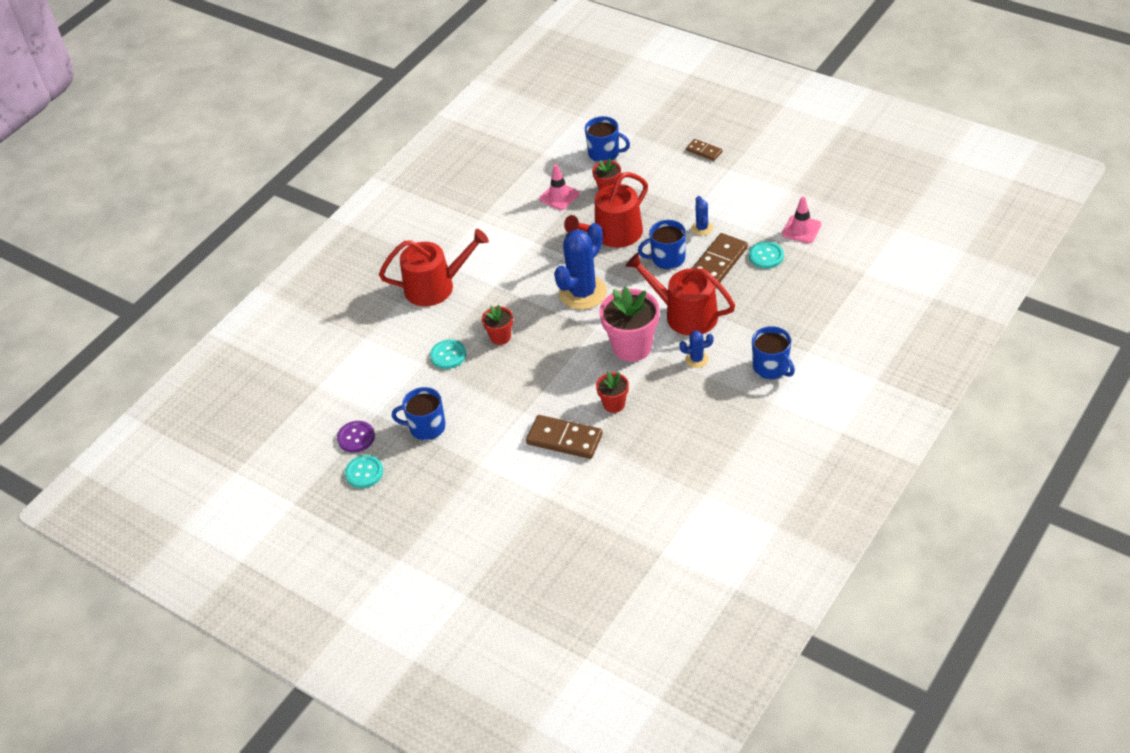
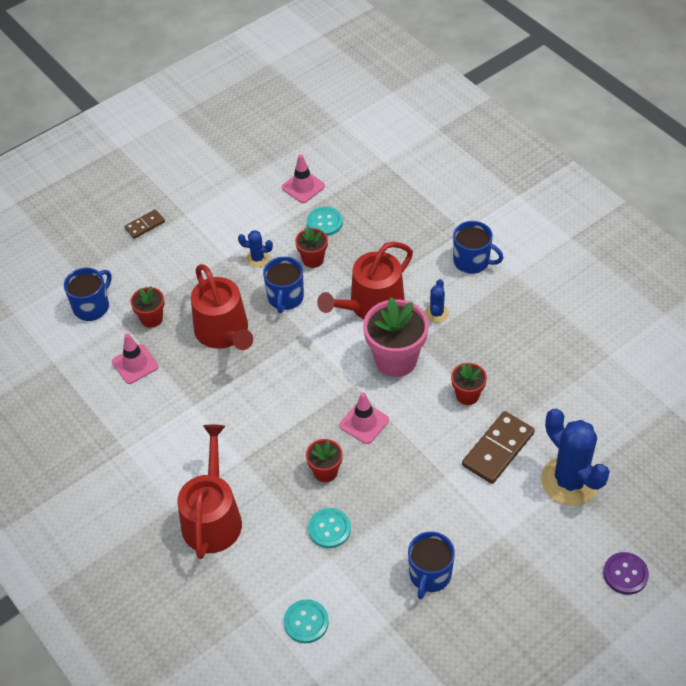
camera: 75 degrees left, 5 degrees up
purple button [337,421,375,453] -> purple button moved to [603,552,649,595]
turquoise button [345,455,383,488] -> turquoise button moved to [284,599,329,643]
blue cactus [554,223,607,310] -> blue cactus moved to [541,409,610,505]
brown domino [692,233,748,283] -> red flower pot [295,227,328,268]
blue mug [752,326,795,379] -> blue mug turned 45 degrees clockwise [453,221,503,274]
none -> pink traffic cone [339,392,389,444]

